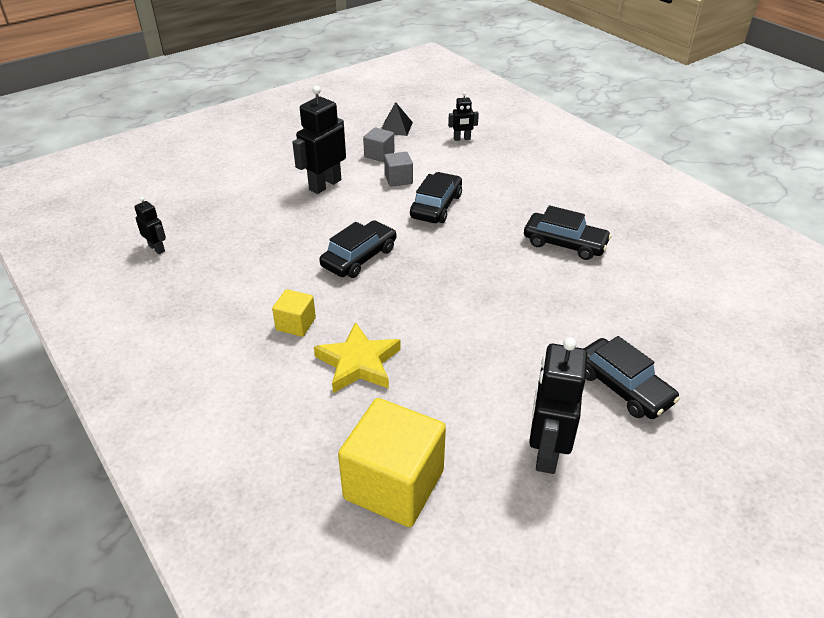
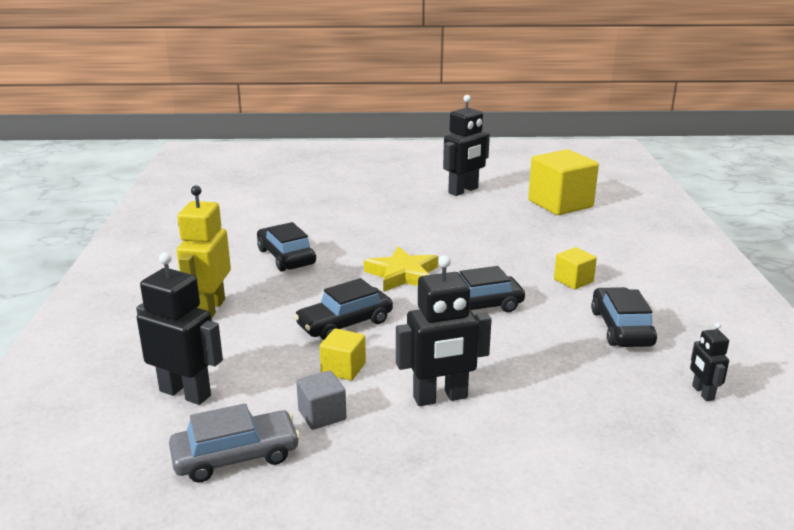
camera: 145 degrees left, 15 degrees down
yellow star [314,322,401,393] -> yellow star moved to [364,246,438,292]
black pyramid [381,102,413,136] -> grey car [169,403,300,483]
grey cube [384,152,413,187] -> yellow cube [320,328,366,381]
black robot [448,92,479,141] -> black robot [136,252,223,405], size x1.91
black car [584,336,680,419] -> black car moved to [591,287,657,347]
none -> yellow robot [177,185,231,319]

